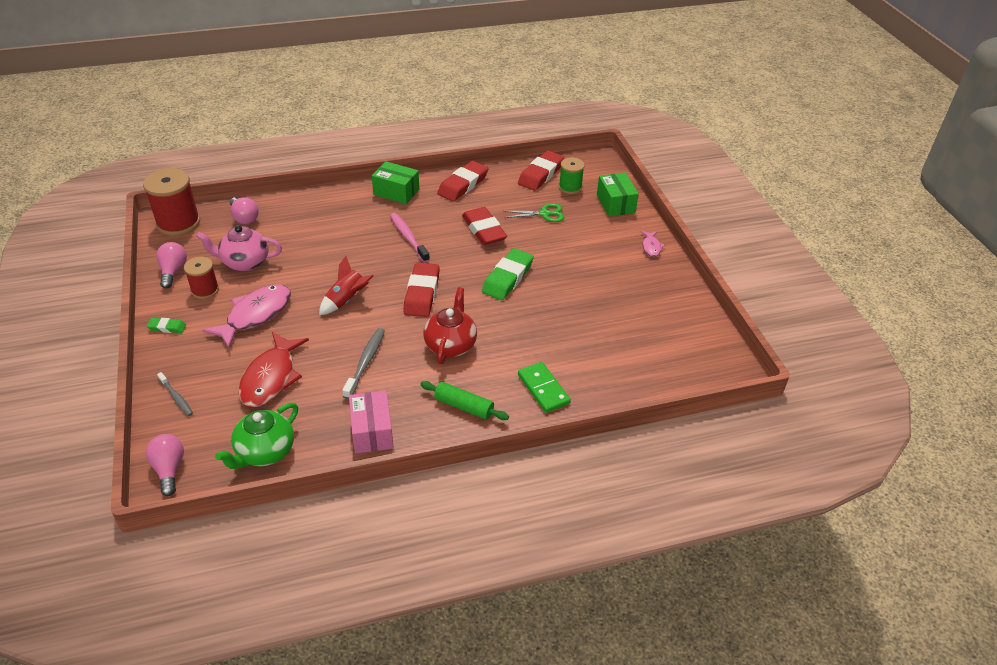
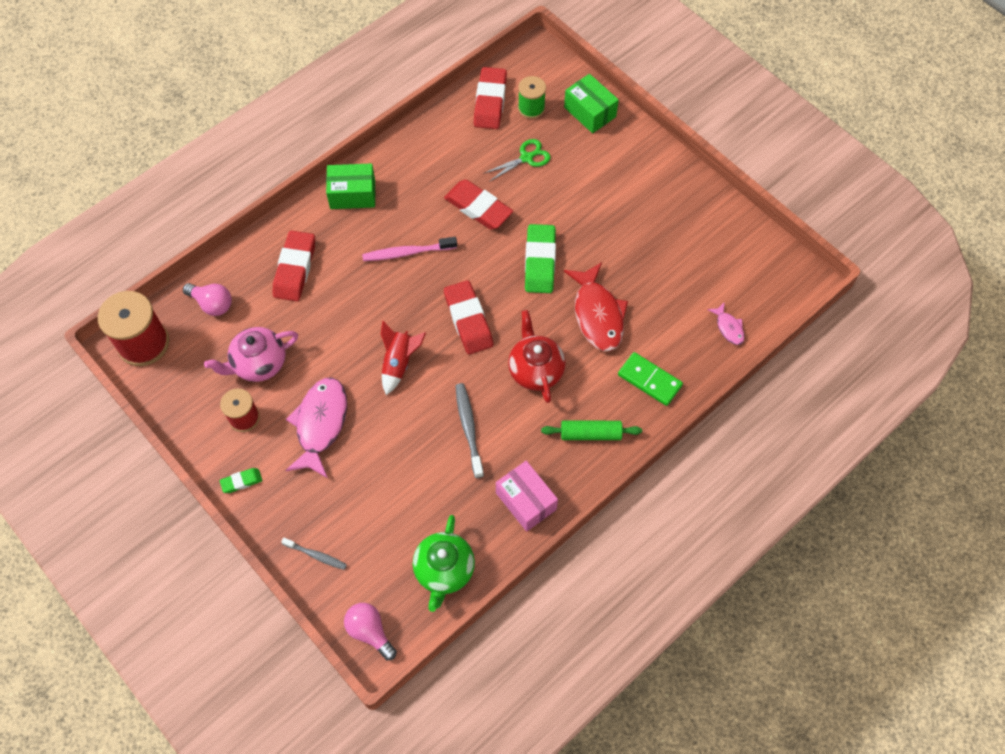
camera: 25 degrees left, 20 degrees up
pink light bulb [156,242,187,289] -> none
red fish [238,332,309,407] -> red fish moved to [564,262,628,351]
pink toothbrush [390,213,430,263] -> pink toothbrush turned 45 degrees counterclockwise [362,237,457,261]
red eraser [437,161,489,202] -> red eraser moved to [273,230,315,301]
pink fish [641,231,665,257] -> pink fish moved to [707,302,745,345]

